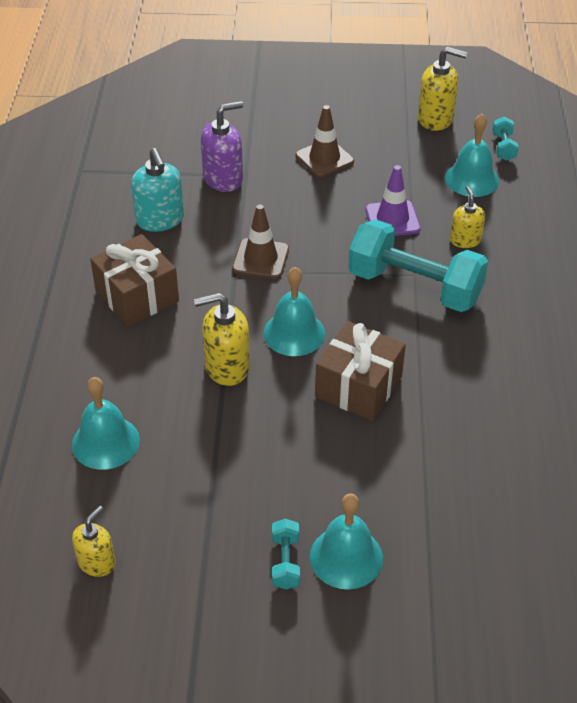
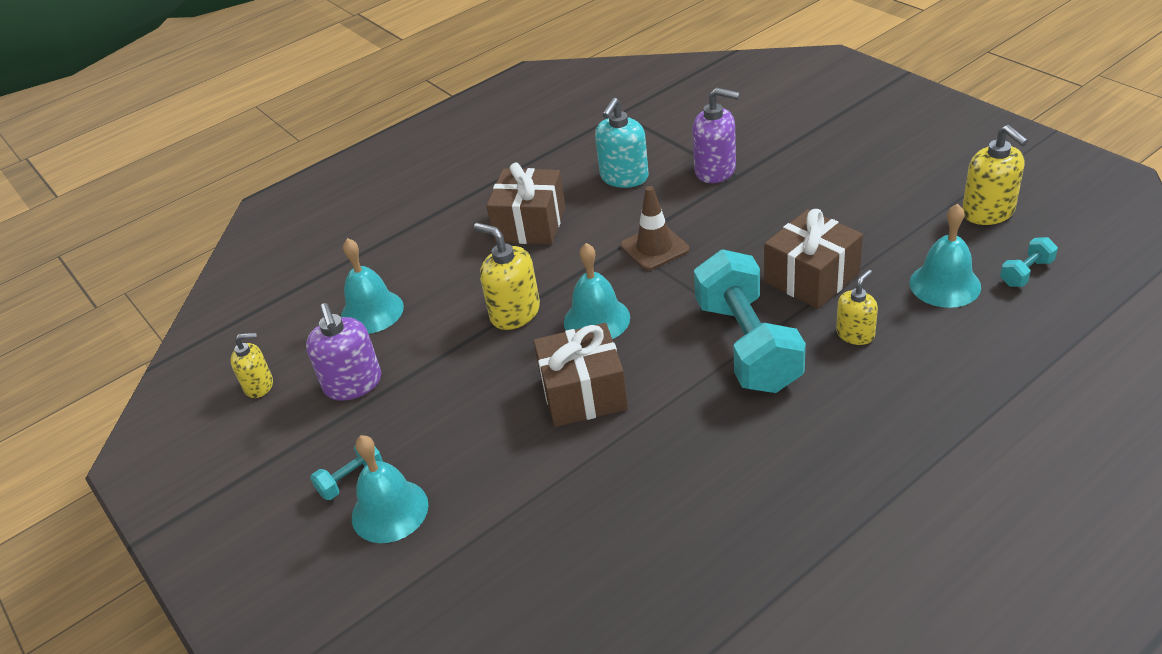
camera: 55 degrees right, 5 degrees down
brown traffic cone [295,105,354,177] -> none
purple traffic cone [365,165,421,236] -> brown gift [764,209,863,309]
none -> purple soap dispenser [306,303,381,401]

